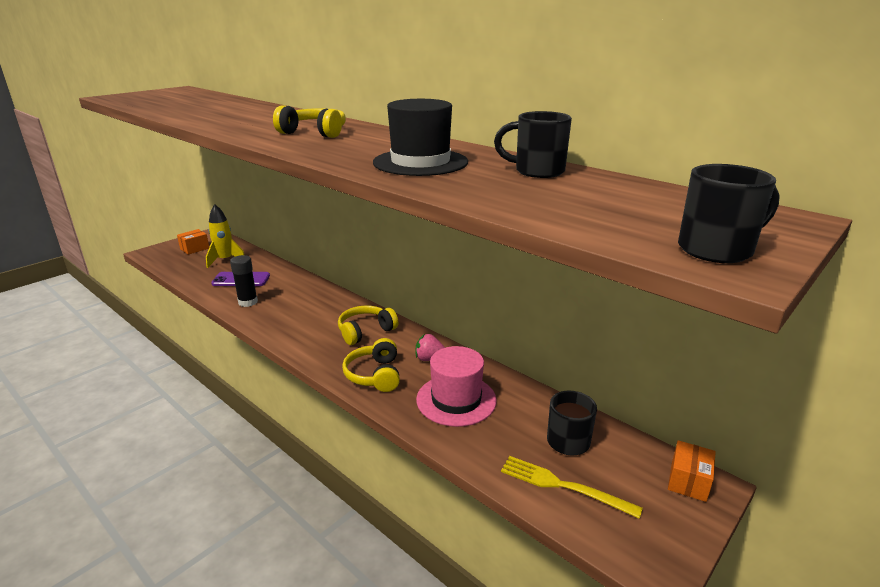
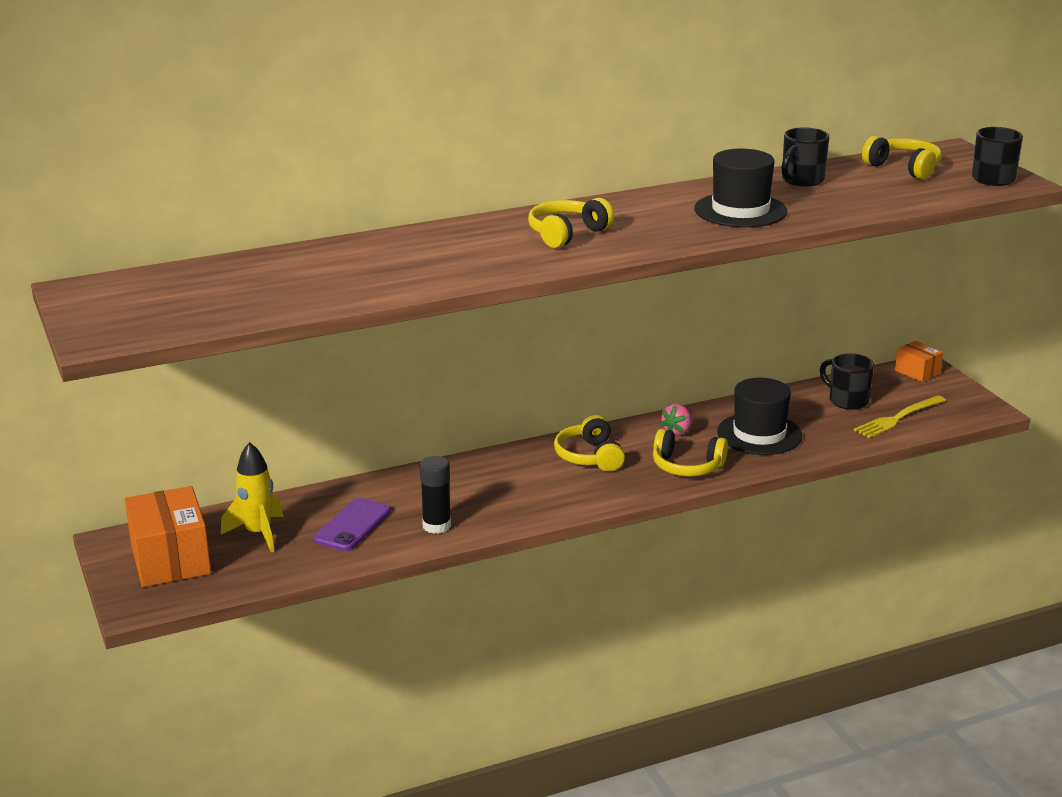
camera: 65 degrees left, 0 degrees up
orange box [177,229,209,255] -> orange box [124,486,211,587], size x1.89
pink hat [416,346,497,427] -> black hat [717,378,802,455]
none -> yellow headphones [862,136,942,180]

